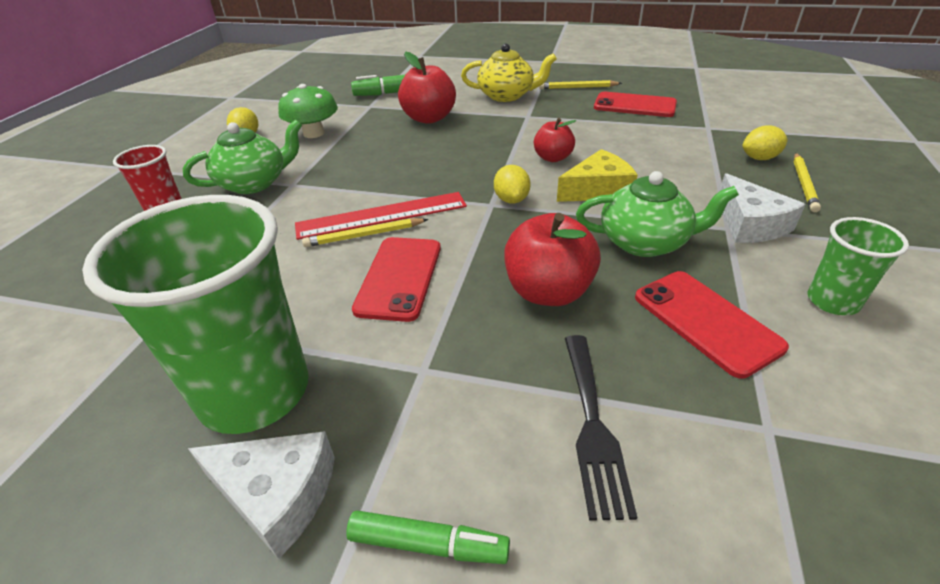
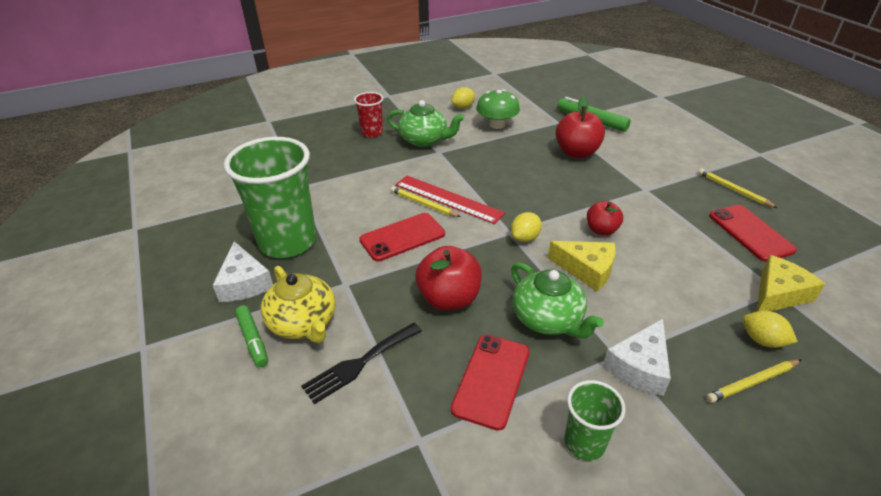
camera: 50 degrees right, 0 degrees up
yellow teapot [461,43,557,102] -> yellow teapot moved to [261,266,336,343]
none -> yellow cheese [757,255,825,311]

